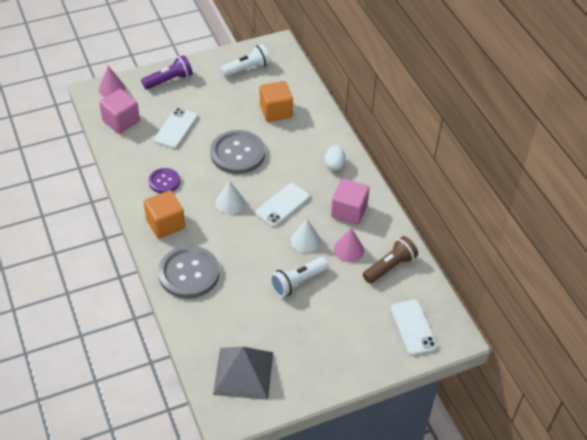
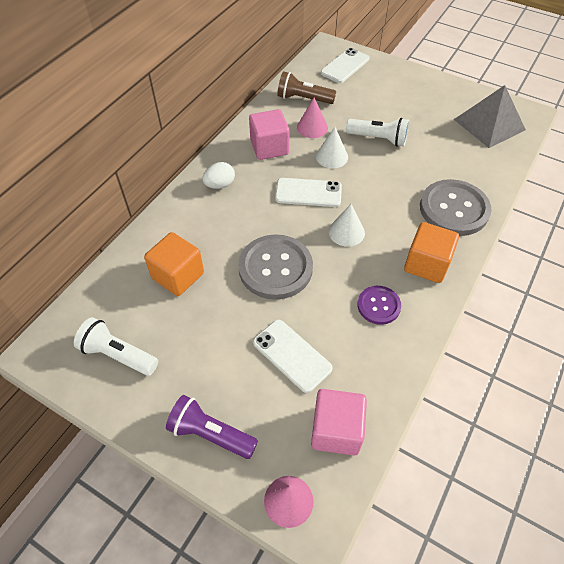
camera: 125 degrees left, 5 degrees up
white phone [154,108,198,149] -> white phone turned 60 degrees clockwise [253,320,333,393]

